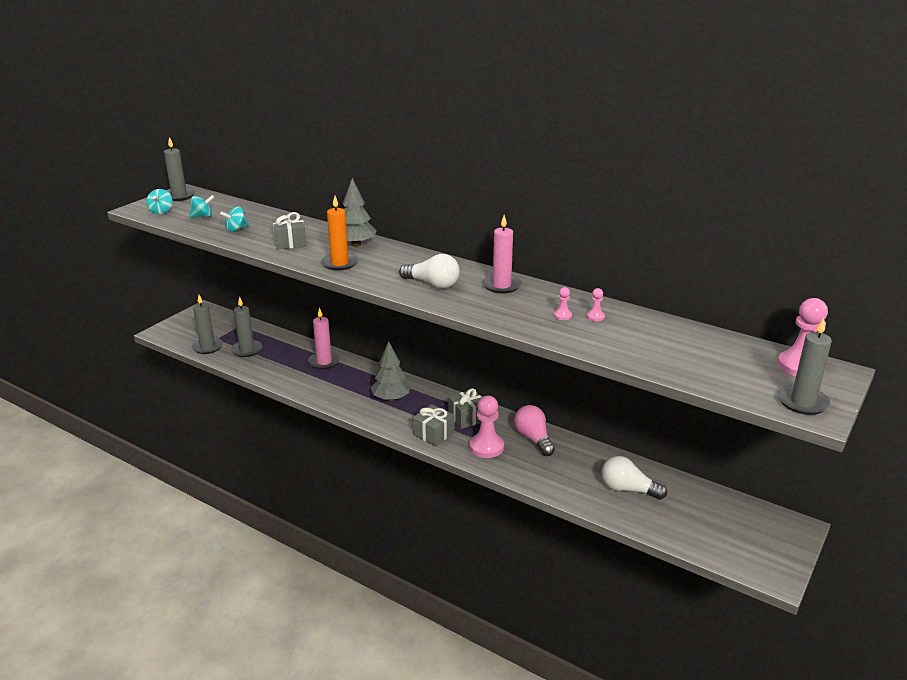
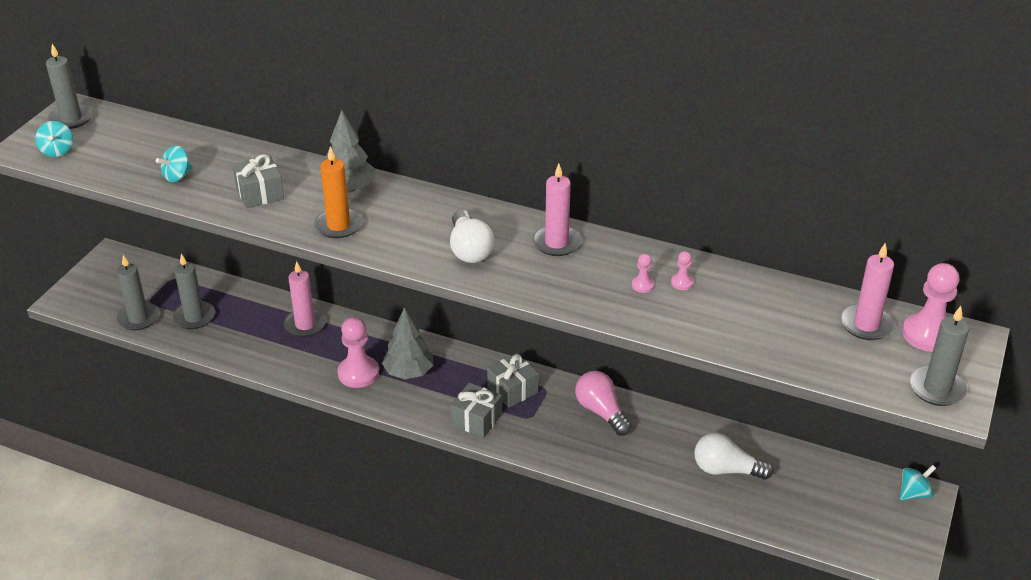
camera: 10 degrees left, 10 degrees up
turquoise spinning top [189,195,214,218] -> turquoise spinning top moved to [900,465,936,500]
white light bulb [399,254,460,288] -> white light bulb turned 60 degrees clockwise [450,210,494,263]
pink pawn [470,396,504,458] -> pink pawn moved to [337,317,379,388]
none -> pink candle [840,243,895,340]

